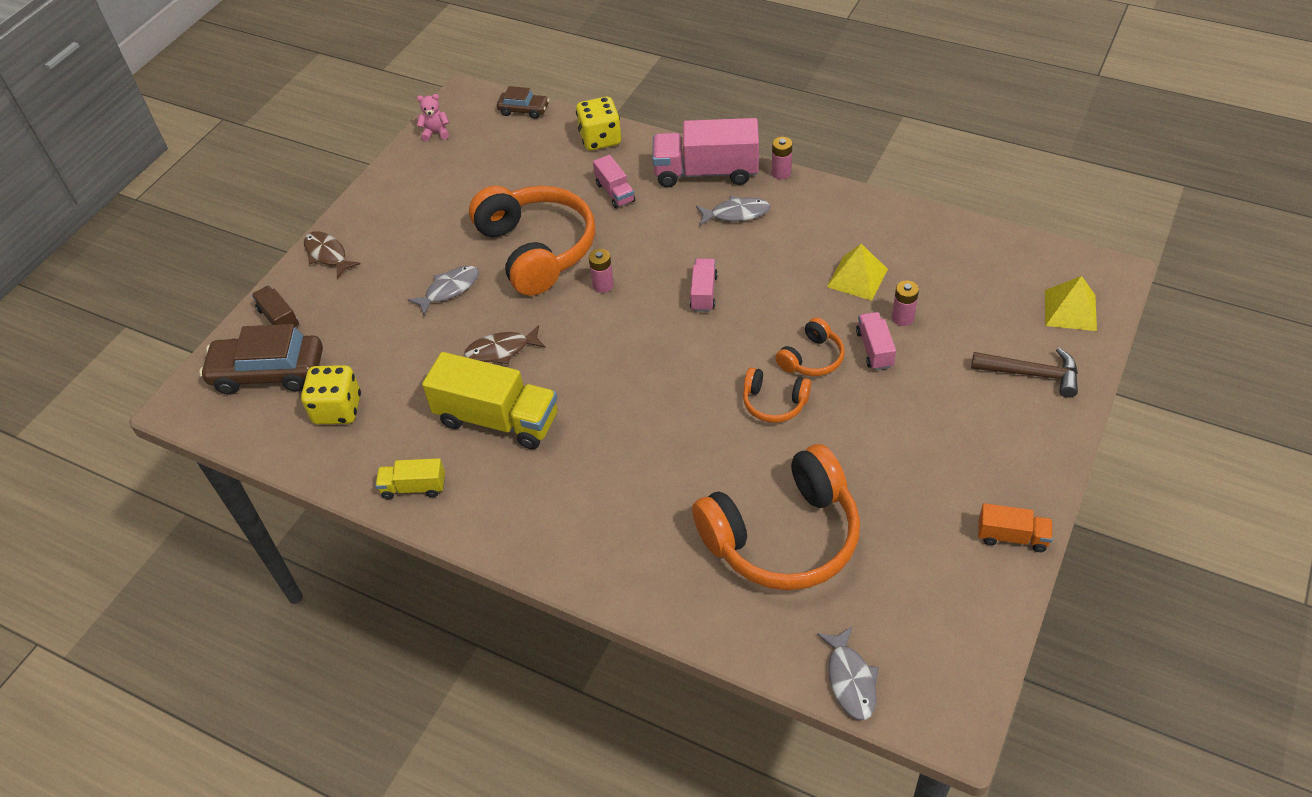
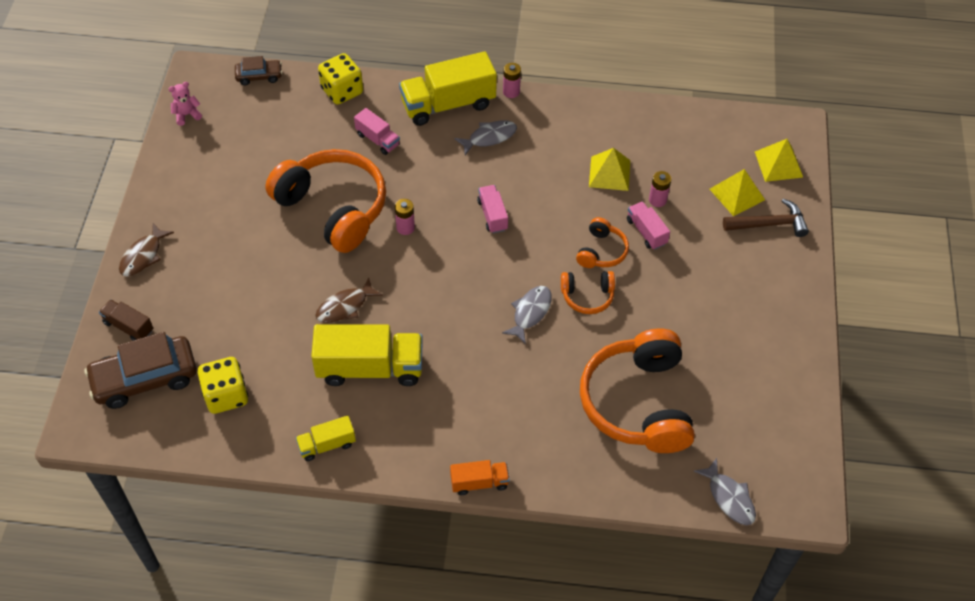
camera: 25 degrees left, 5 degrees up
brown fish [304,231,360,278] -> brown fish turned 90 degrees counterclockwise [119,223,174,276]
grey fish [407,266,479,315] -> grey fish moved to [502,286,552,344]
pink truck [652,118,759,187] -> yellow truck [399,51,497,126]
orange headphones [692,444,860,590] -> orange headphones turned 135 degrees clockwise [580,328,695,453]
orange truck [978,503,1053,552] -> orange truck moved to [450,460,510,495]
none -> yellow pyramid [710,169,765,216]

